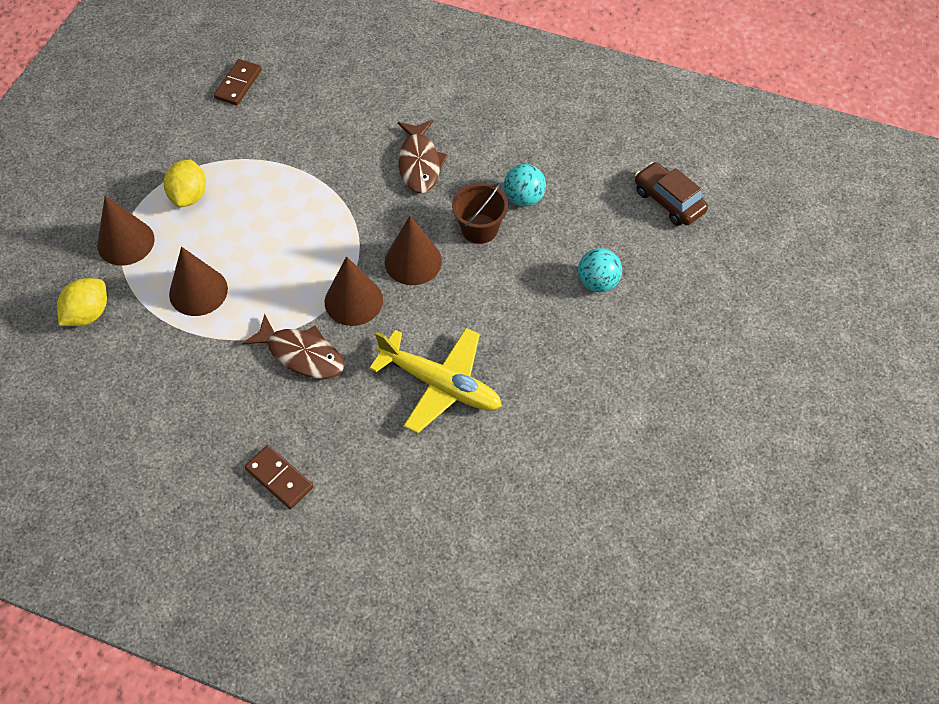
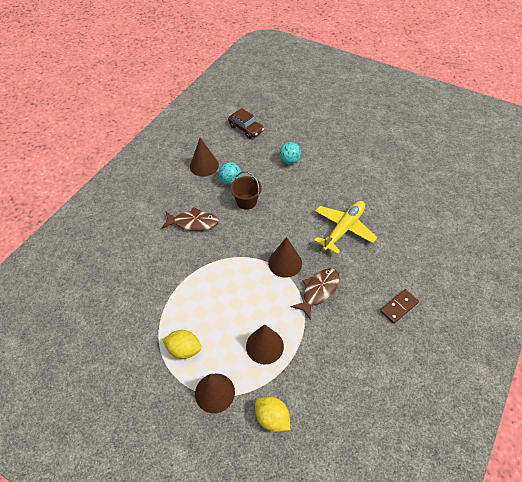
camera: 80 degrees left, 5 degrees down
brown domino [214,59,262,105] -> none
brown cone [385,216,442,285] -> brown cone moved to [190,138,219,177]
brown car [635,162,708,226] -> brown car turned 105 degrees counterclockwise [228,108,264,139]

